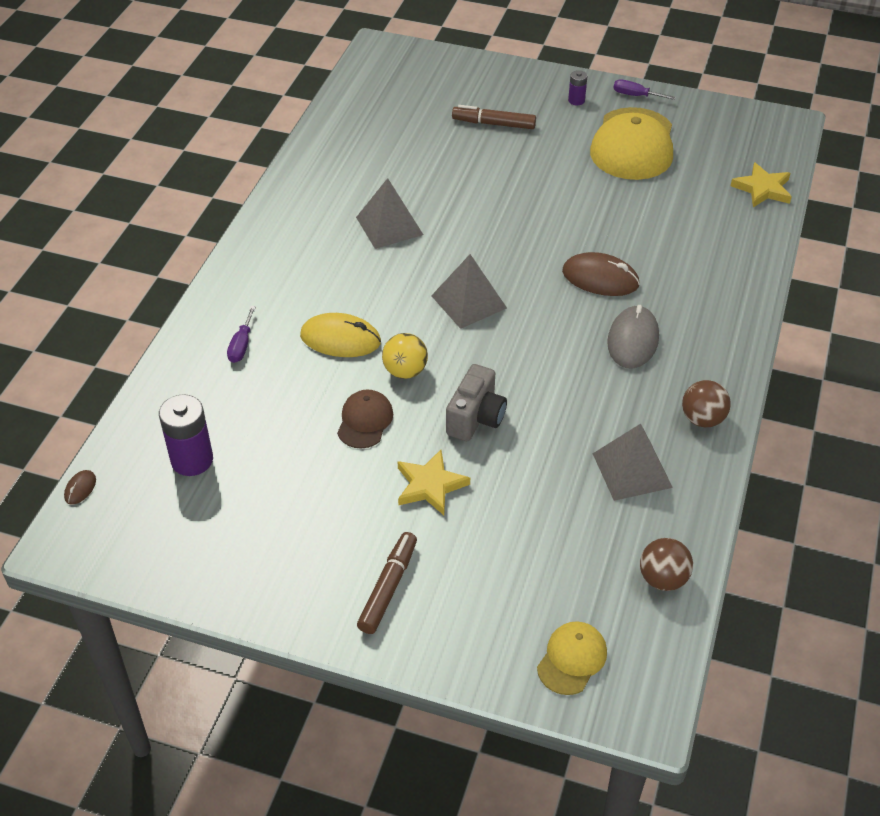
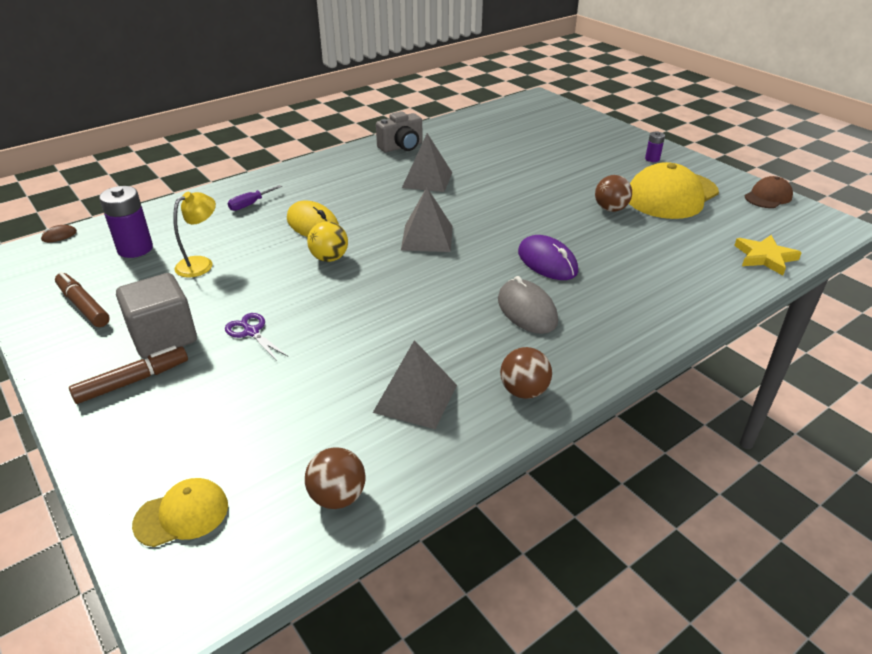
camera: 35 degrees right, 10 degrees down
brown cap [337,390,393,449] -> brown cap moved to [745,176,793,208]
yellow star [398,450,470,515] -> purple scissors [225,313,288,361]
grey camera [446,364,507,441] -> grey camera moved to [376,111,423,152]
brown marker [452,105,536,129] -> brown marker moved to [55,272,110,327]
brown mouse [562,252,640,296] -> purple mouse [518,235,578,280]
grey mouse [607,305,659,368] -> grey mouse turned 75 degrees counterclockwise [498,276,558,334]
purple screwdriver [613,79,676,100] -> none
none -> grey cube [116,273,197,358]
none -> yellow lamp [173,192,216,277]
none -> brown ball [595,175,632,212]

